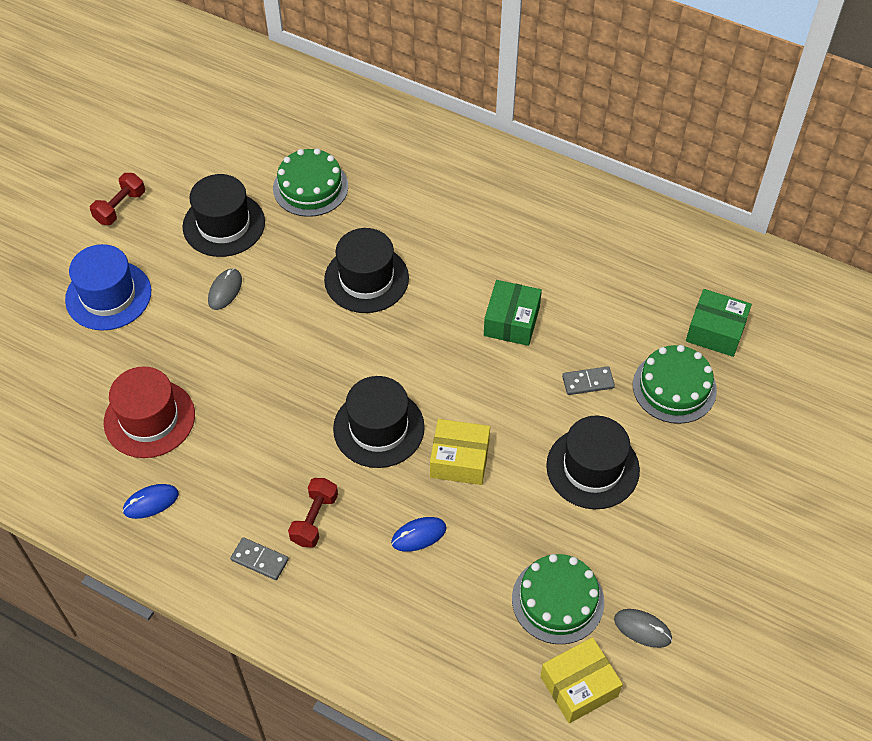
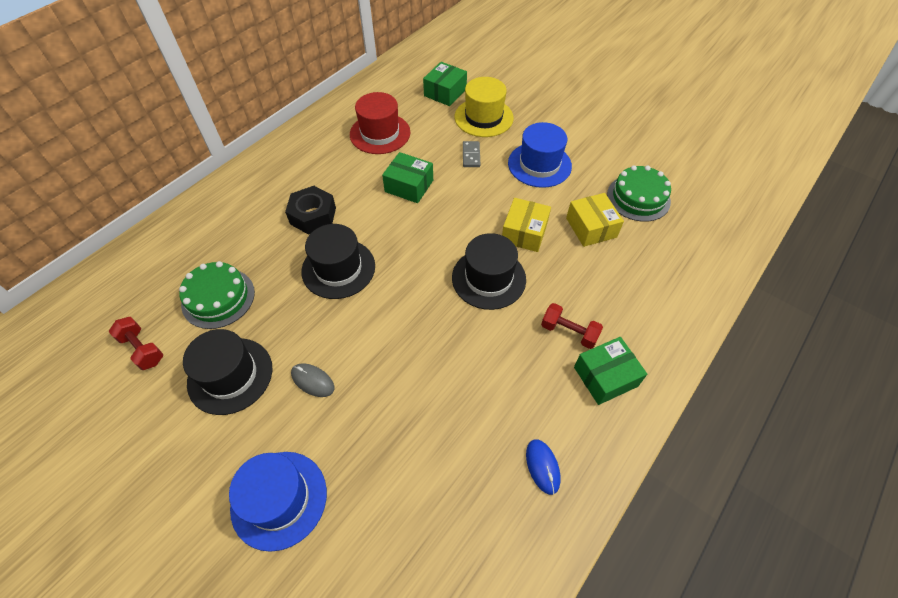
camera: 80 degrees left, 0 degrees up
red dumbbell [90,173,145,225] -> red dumbbell moved to [108,317,164,370]
red hat [104,366,195,458] -> red hat moved to [350,92,410,154]
grey domino [230,537,289,580] -> green box [574,337,647,405]
blue mouse [391,517,446,552] -> none
yellow box [540,637,623,723] -> yellow box moved to [566,193,624,247]
black hat [546,416,640,509] -> blue hat [508,122,572,188]
grey mouse [614,609,672,648] -> none
green cake [633,345,717,424] -> yellow hat [454,77,514,137]
none -> black nut [285,186,336,235]

